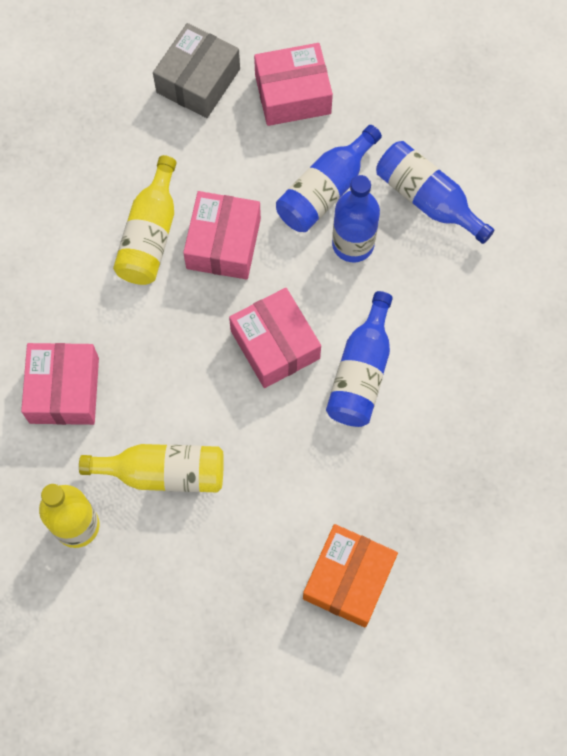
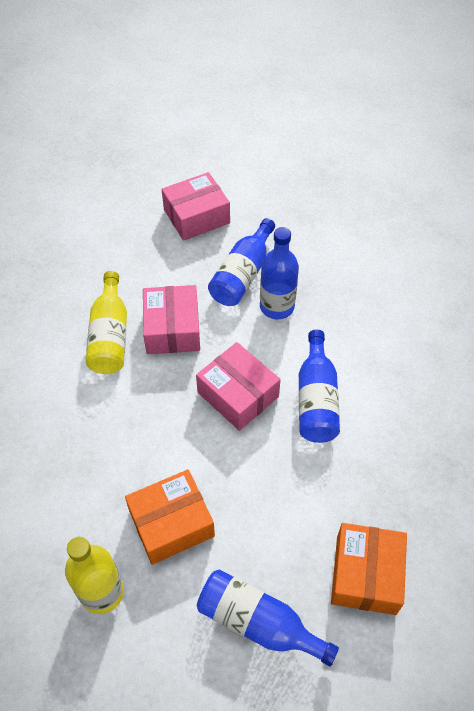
camera: 15 degrees left, 15 degrees down
pink box [21,343,99,425] -> none
yellow bottle [79,444,224,492] -> orange box [125,469,215,565]
grey box [153,23,240,118] -> none
blue bottle [376,141,494,244] -> blue bottle moved to [197,569,339,667]

